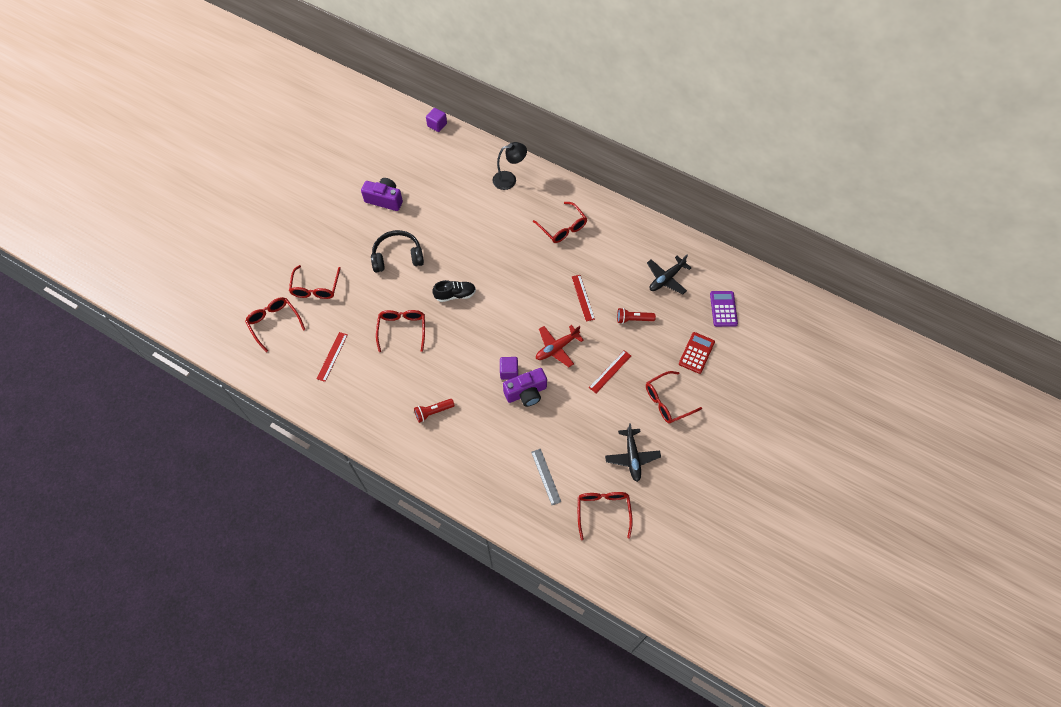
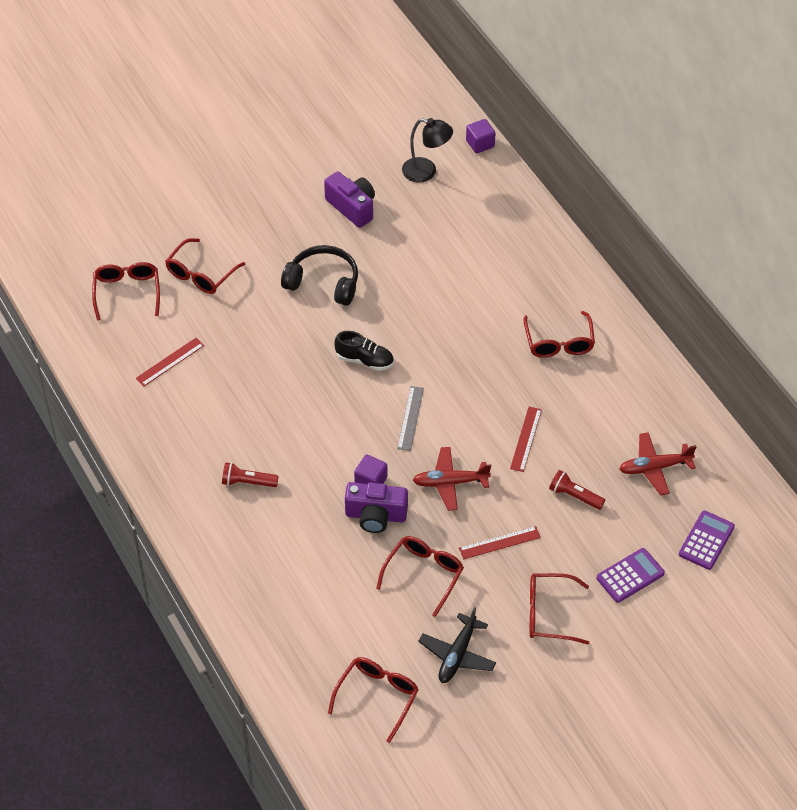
camera: 30 degrees right, 10 degrees down
red glasses [376,310,425,352] -> red glasses moved to [376,536,464,617]
black lamp [493,142,527,190] -> black lamp moved to [402,118,453,183]
grey ruler [531,449,561,505] -> grey ruler moved to [397,386,424,451]
black plane [647,255,691,295] -> red plane [619,433,696,495]
red calculator [679,332,715,374] -> purple calculator [597,548,665,603]

